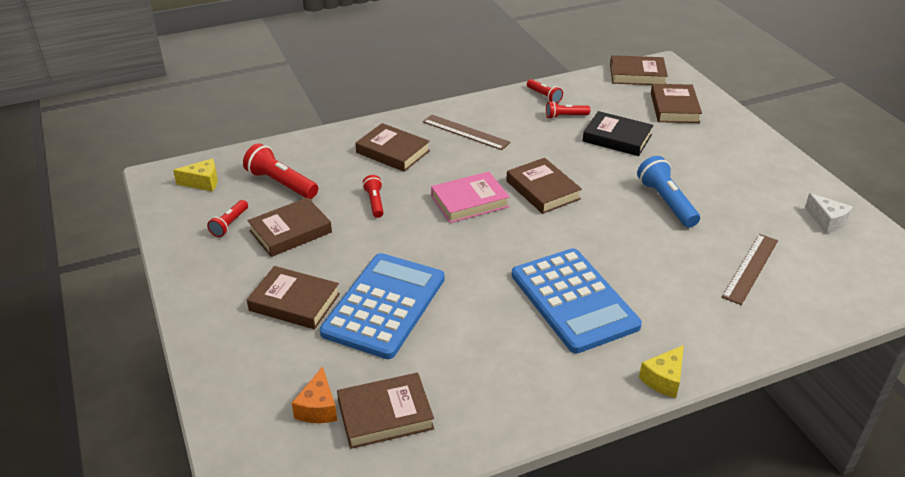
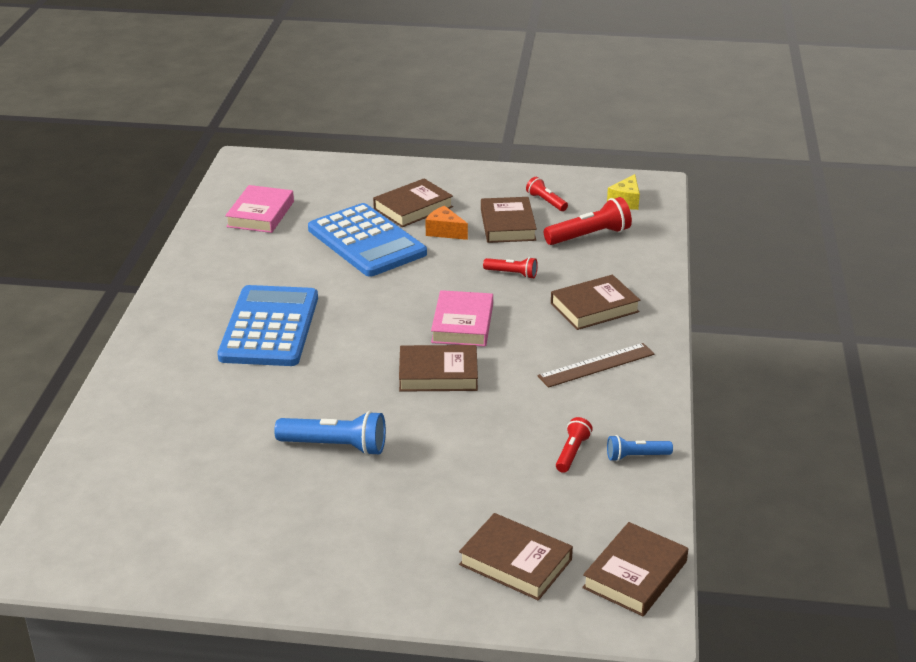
camera: 120 degrees right, 5 degrees down
orange cheese [292,366,337,423] -> orange cheese moved to [425,206,468,240]
brown book [337,373,434,449] -> pink book [225,185,294,233]
blue calculator [512,248,642,353] -> blue calculator turned 90 degrees clockwise [217,285,318,366]
red flashlight [527,79,563,103] -> blue flashlight [607,435,673,461]
black book [583,111,654,156] -> none
yellow cheese [639,345,684,398] -> none
brown ruler [722,234,778,305] -> none
white cheese [805,193,853,233] -> none

